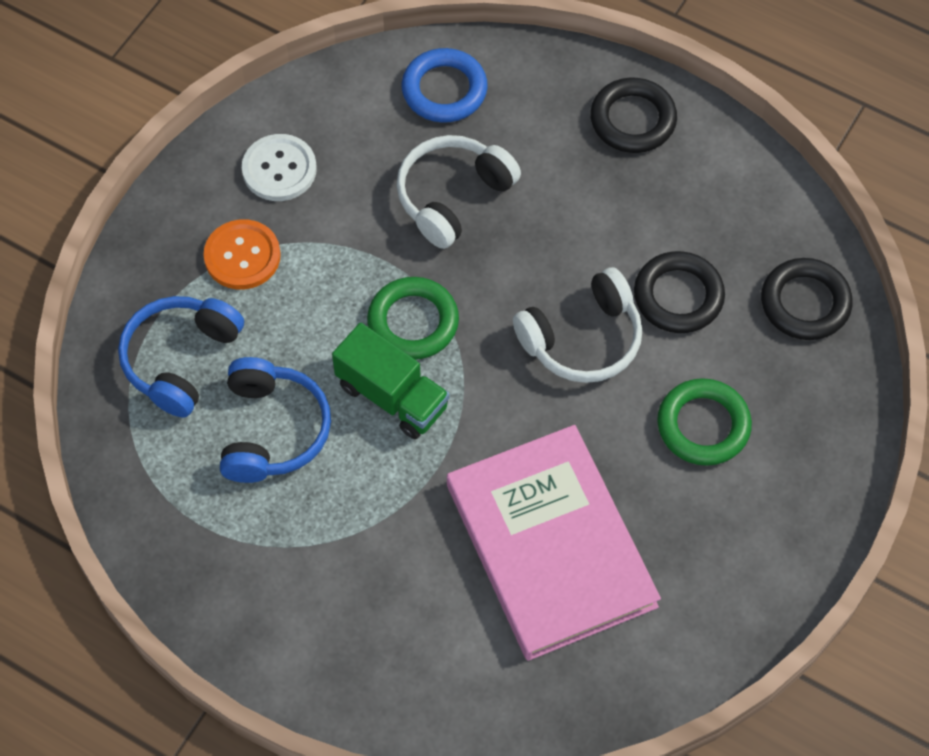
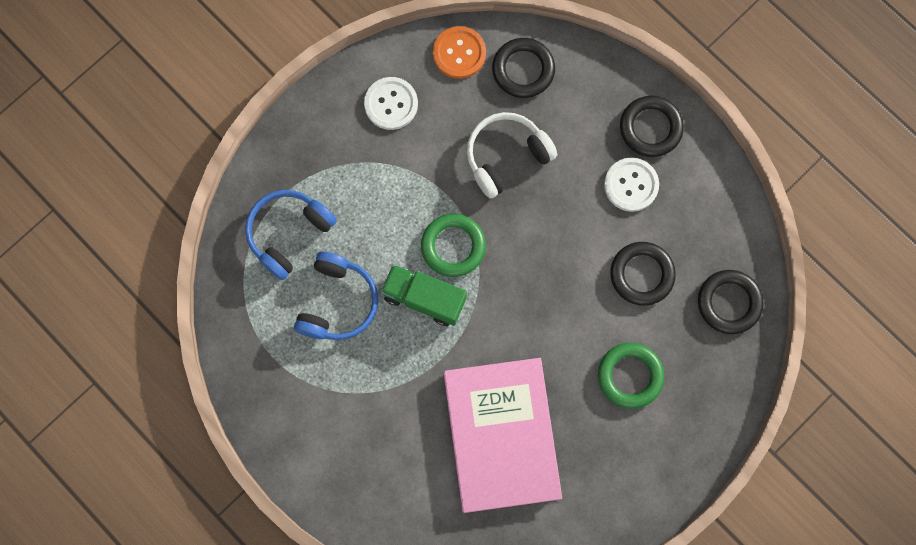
camera: 15 degrees right, 15 degrees up
orange button [203,219,281,290] -> orange button moved to [433,26,486,79]
green truck [332,323,450,439] -> green truck turned 150 degrees clockwise [381,264,467,326]
blue ring [402,48,488,123] -> black ring [492,38,555,98]
white headphones [513,267,643,383] -> none
none -> white button [604,158,659,212]

